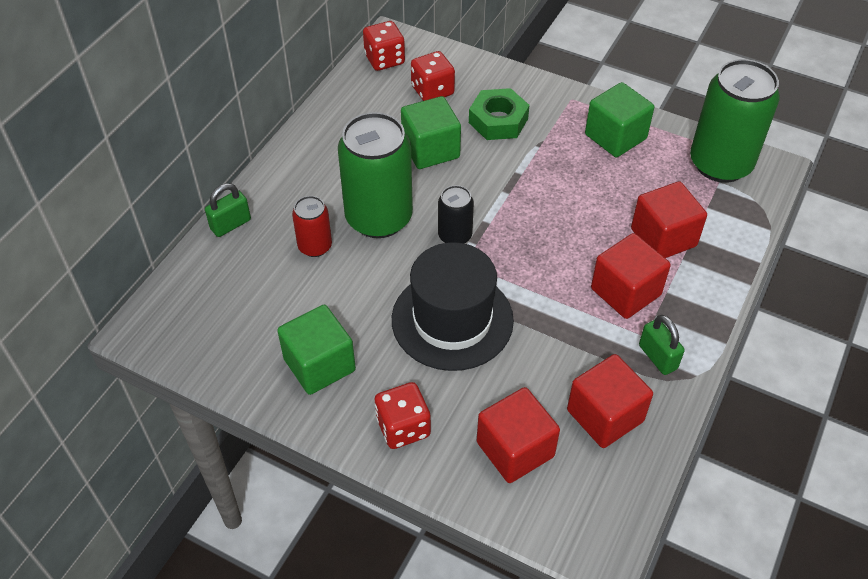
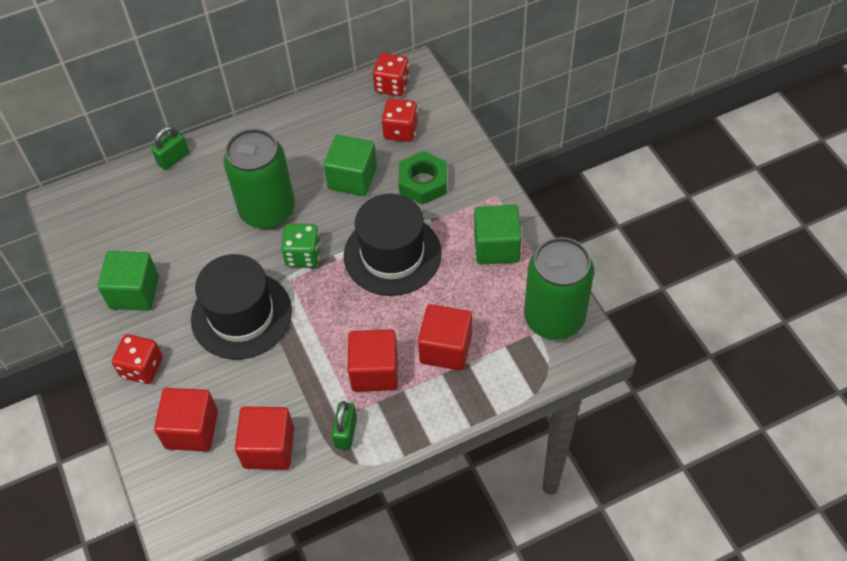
camera: 40 degrees right, 5 degrees up
green padlock [205,183,251,237] -> green padlock turned 45 degrees counterclockwise [152,126,189,170]
red can [292,196,332,257] -> none
black can [438,185,474,244] -> green dice [281,224,321,267]
none -> black hat [344,194,442,296]

